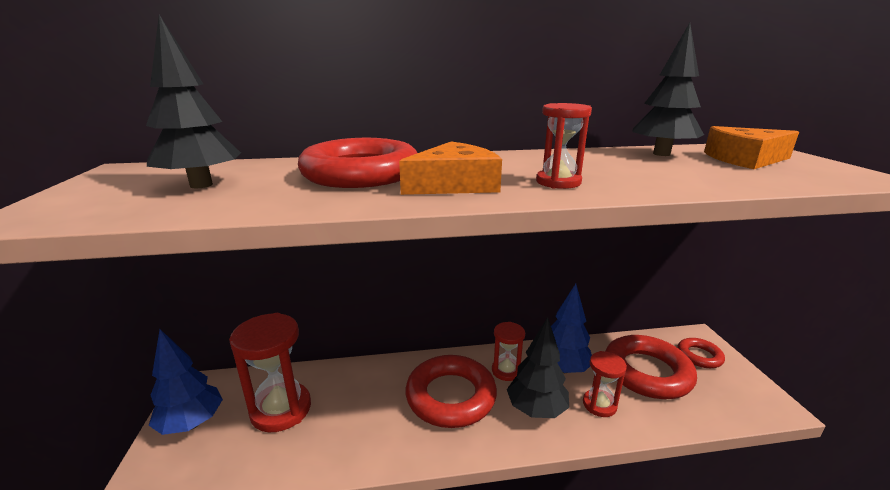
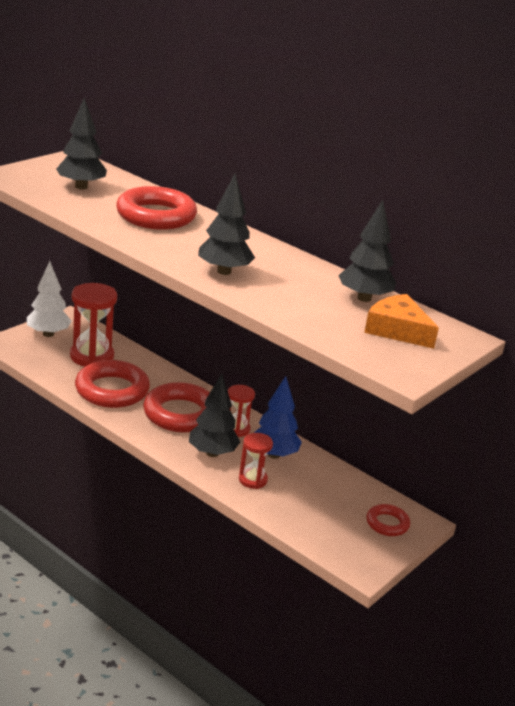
camera: 45 degrees right, 5 degrees up
blue tree [149,329,223,435] -> white tree [27,261,72,337]
orange cheese [399,141,502,195] -> none
red hourglass [536,103,592,189] -> black tree [198,174,255,275]
red ring [605,335,697,399] -> red ring moved to [75,360,150,408]

